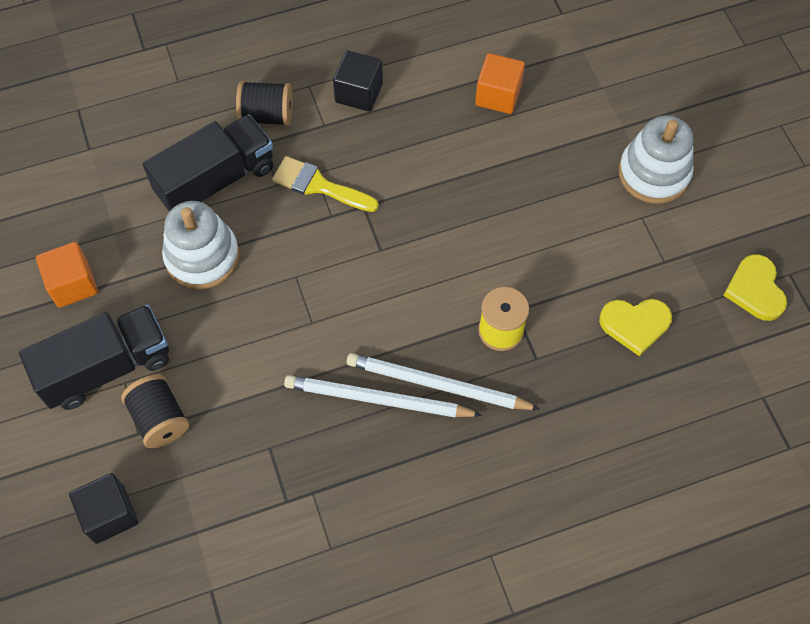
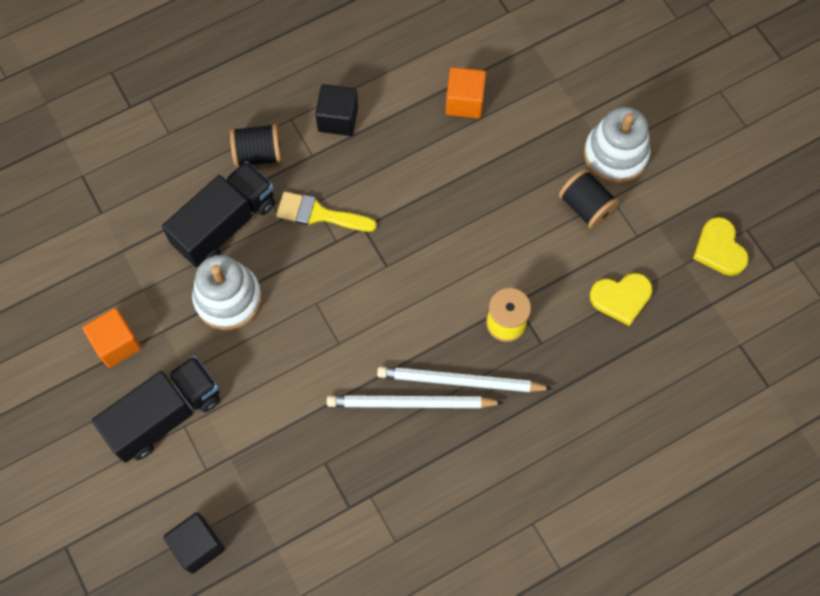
camera: 10 degrees left, 5 degrees up
black spool [121,374,189,448] -> black spool moved to [559,169,620,229]

